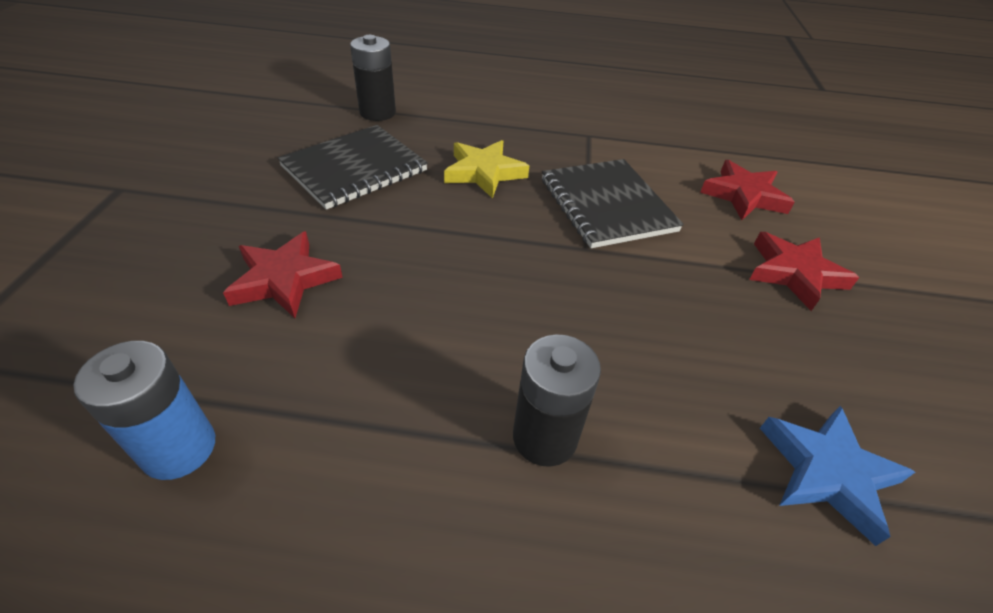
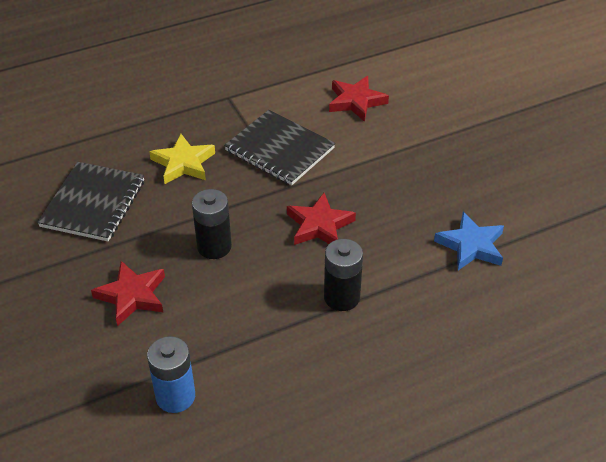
camera: 30 degrees left, 0 degrees up
black battery [350,35,396,121] -> black battery moved to [192,189,232,259]
red star [749,232,860,311] -> red star moved to [287,193,356,245]

